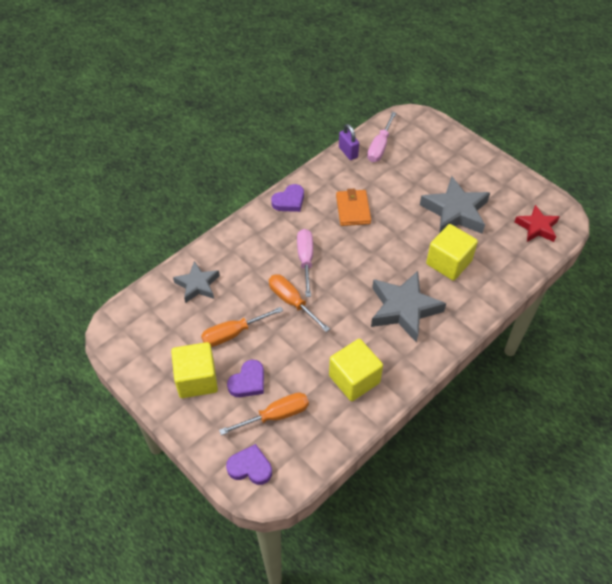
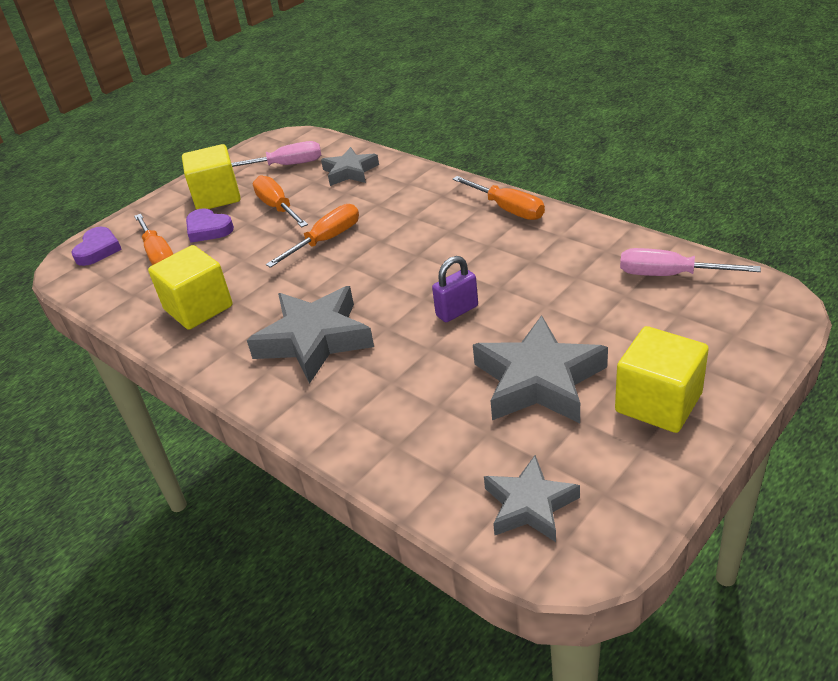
camera: 90 degrees right, 15 degrees down
purple heart [271,184,304,212] -> orange screwdriver [452,176,545,220]
pink screwdriver [297,229,313,297] -> pink screwdriver moved to [231,141,321,167]
orange wallet [336,188,371,226] -> none
purple padlock [339,124,359,160] -> purple padlock moved to [432,256,478,322]
yellow cube [426,224,478,281] -> yellow cube moved to [615,326,709,433]
red star [515,205,560,242] -> grey star [484,455,580,542]

